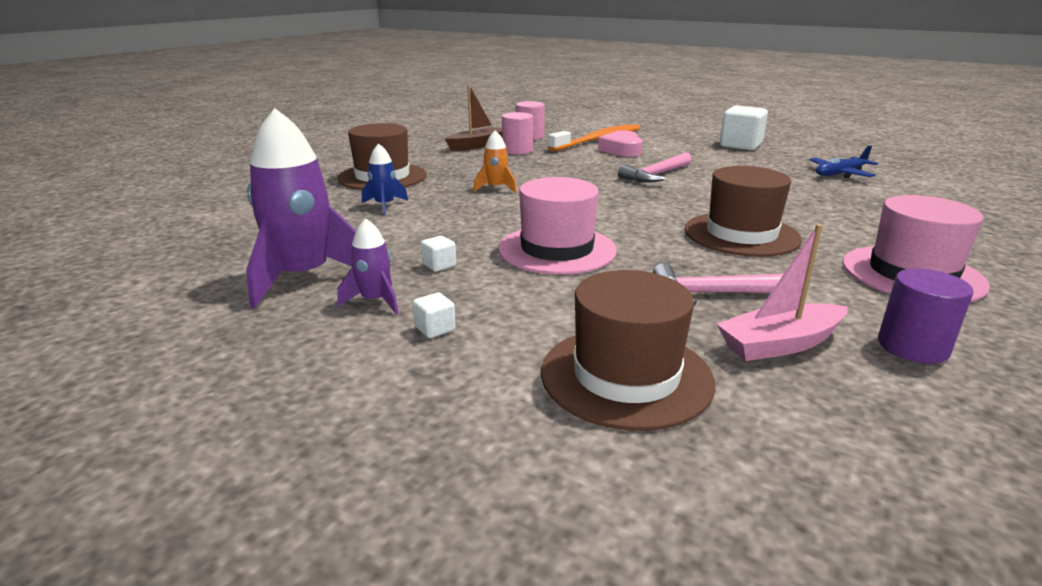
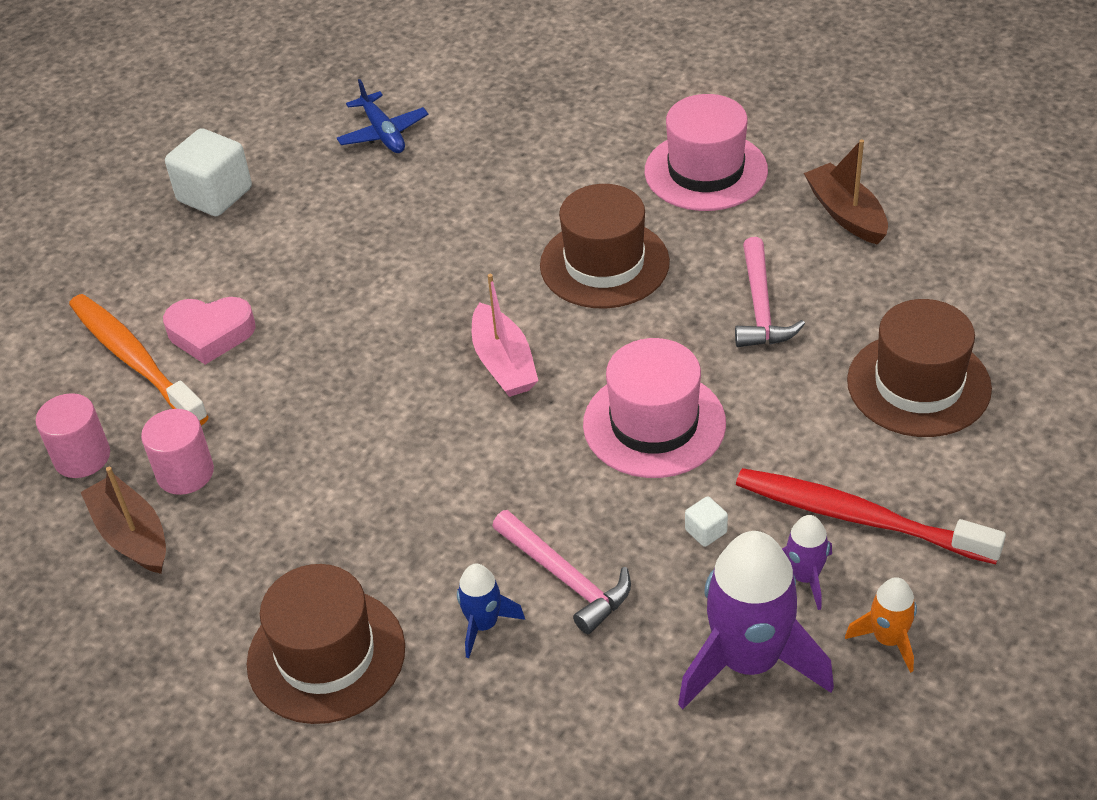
camera: 85 degrees left, 20 degrees up
white cube [413,293,456,338] -> red toothbrush [736,468,1006,564]
orange rocket [473,130,517,193] -> orange rocket moved to [845,577,917,673]
pink hammer [618,152,692,183] -> pink hammer moved to [492,510,631,634]
pink boat [717,224,848,361] -> pink boat moved to [472,274,538,397]
purple cylinder [878,268,973,364] -> brown boat [804,139,888,245]

